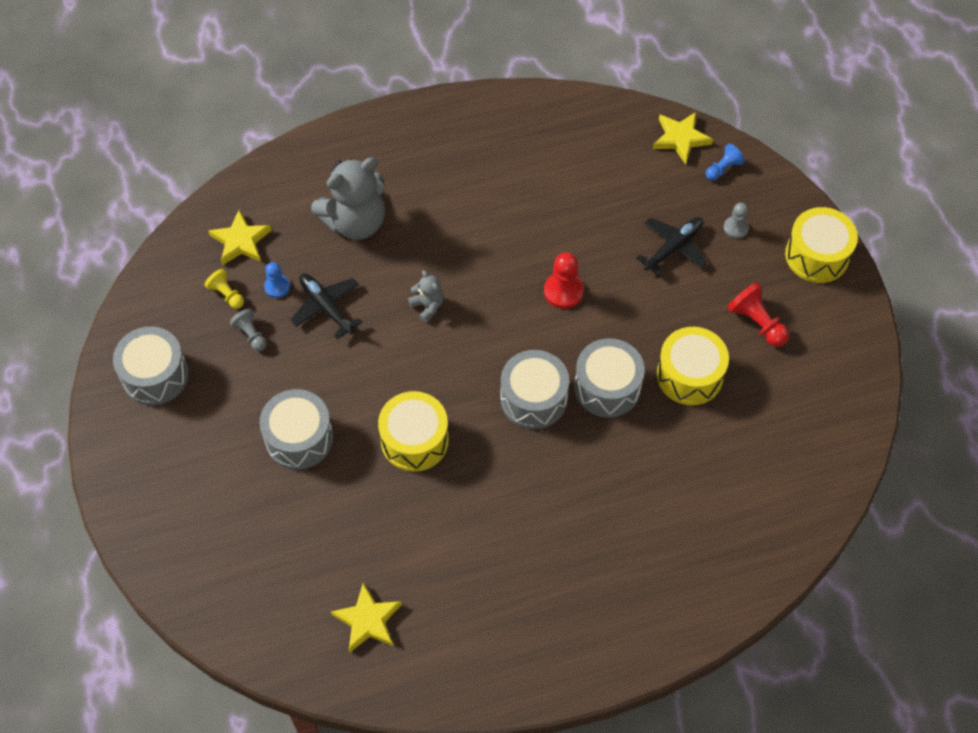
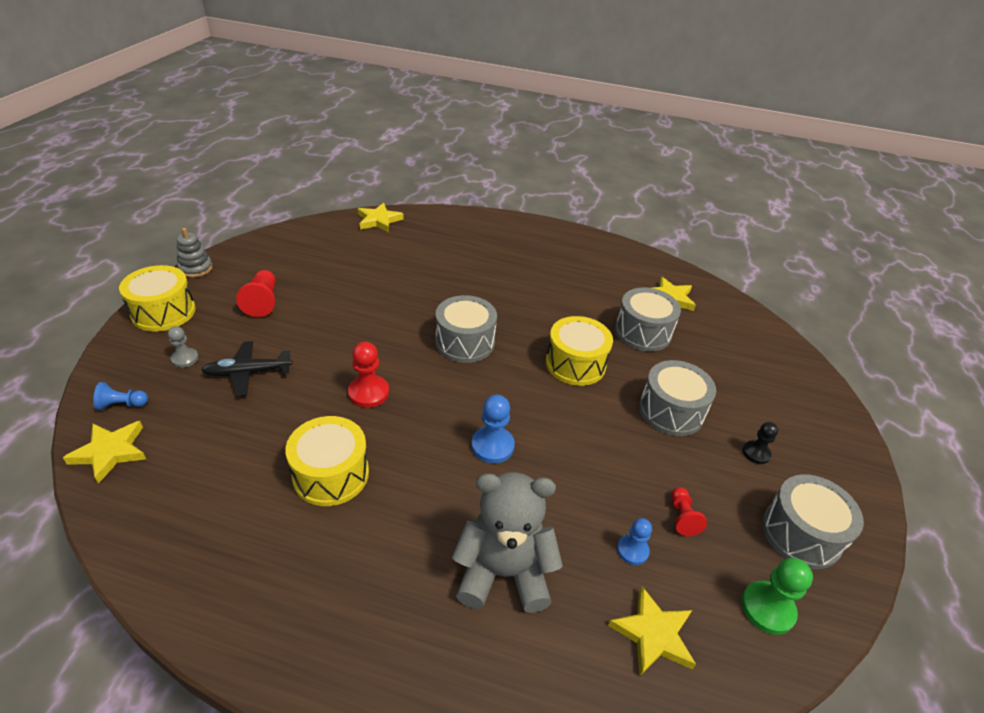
camera: 150 degrees left, 20 degrees down
yellow pawn [204,269,244,309] -> none
grey pawn [230,308,266,351] -> red pawn [671,487,707,536]
black plane [290,273,362,339] -> none
grey teddy bear [408,270,444,323] -> blue pawn [471,395,515,463]
grey drum [574,338,645,417] -> grey drum moved to [615,287,681,351]
yellow drum [657,327,729,405] -> yellow drum moved to [285,416,369,506]
none -> grey stacking toy [177,228,213,277]
none -> yellow star [358,203,404,232]
none -> green pawn [741,558,813,635]
none -> black pawn [743,422,778,464]

